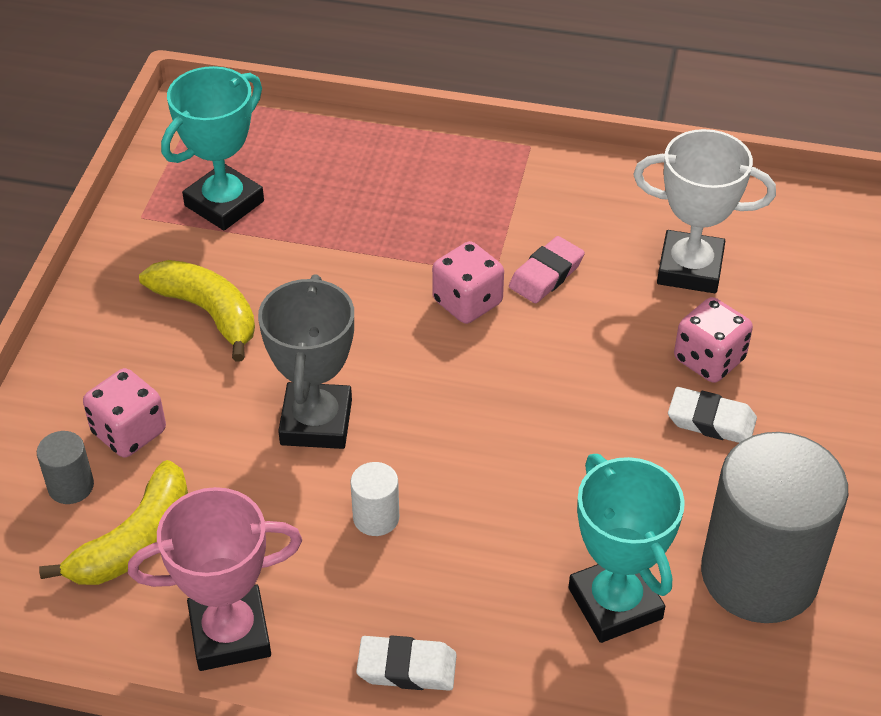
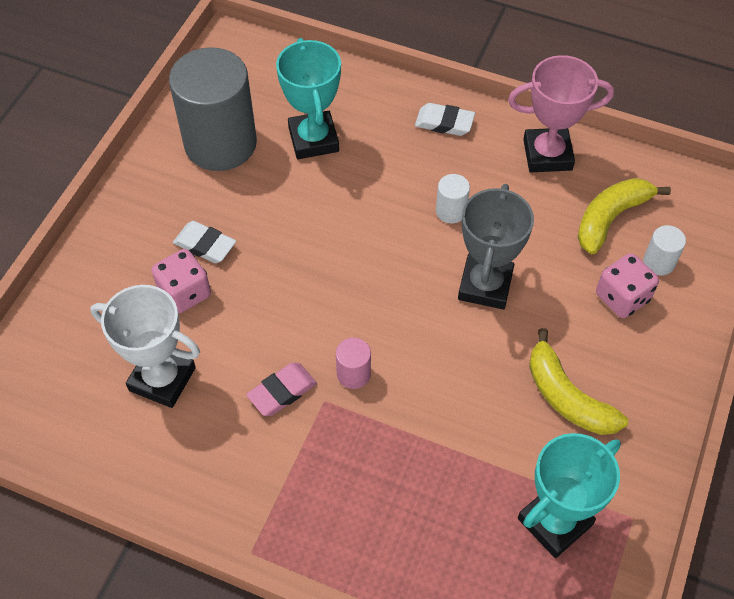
camera: 170 degrees left, 10 degrees up
grey cylinder [37,431,94,504] -> white cylinder [643,225,686,276]
pink dice [432,241,504,324] -> pink cylinder [336,338,371,389]

